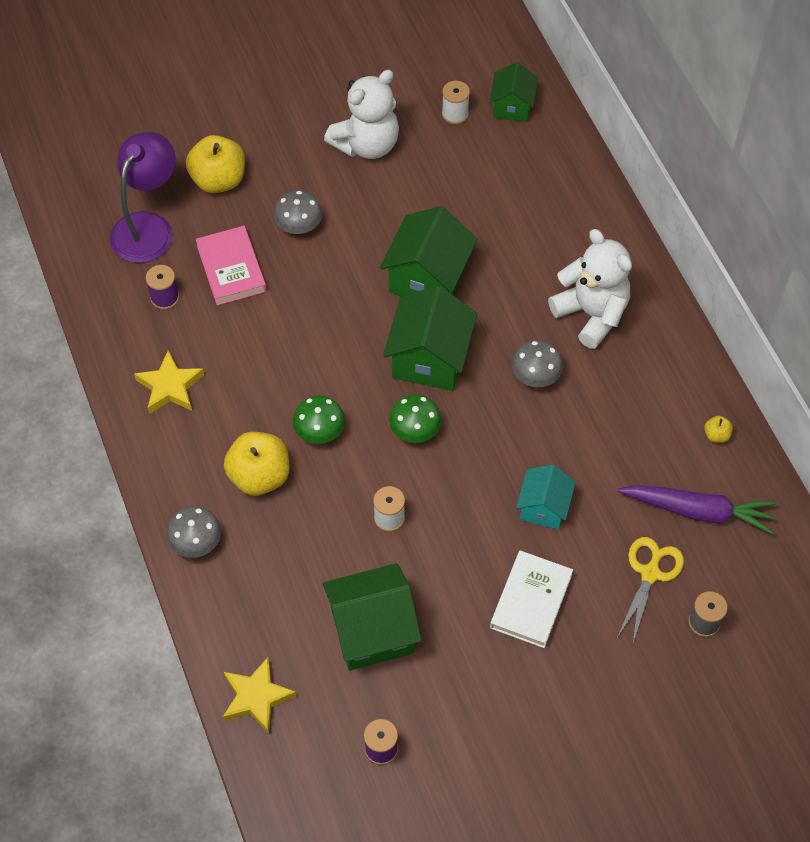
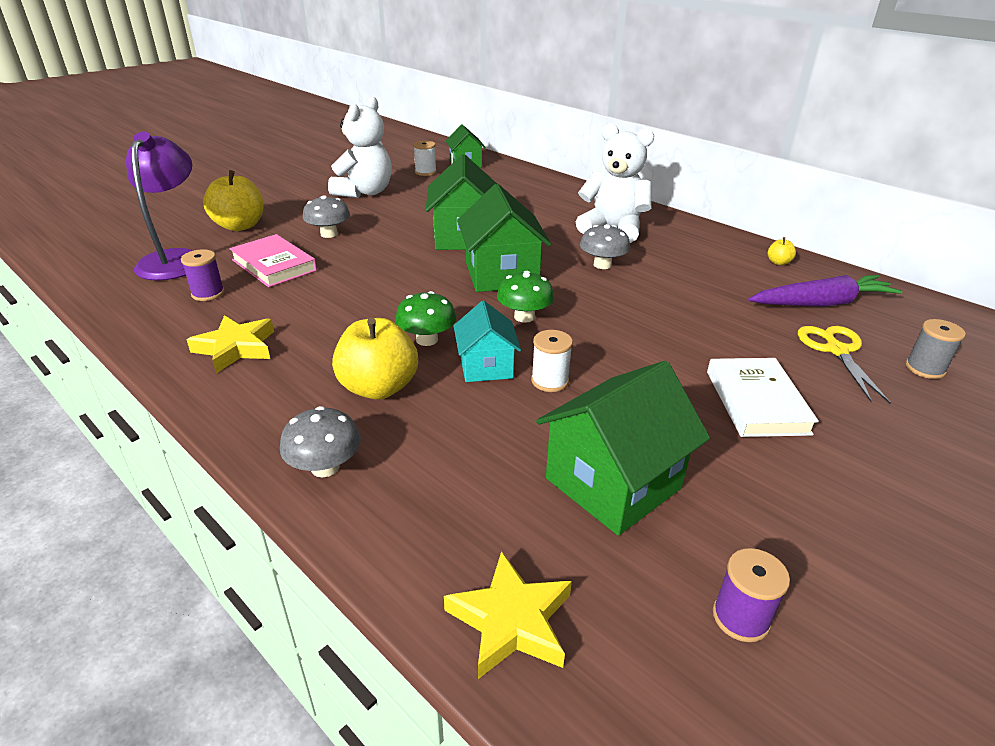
camera: 25 degrees left, 25 degrees down
turquoise house [516,465,576,529] -> turquoise house moved to [454,301,521,382]

